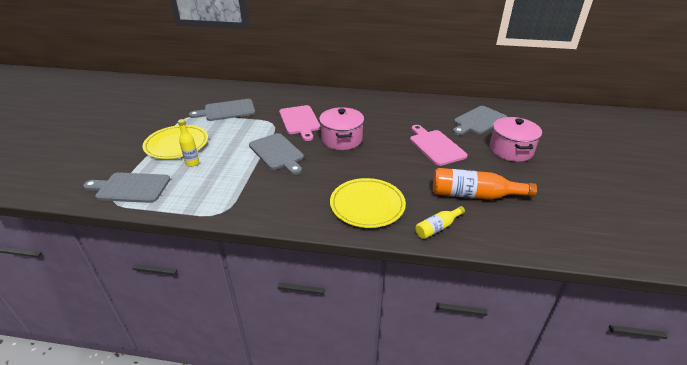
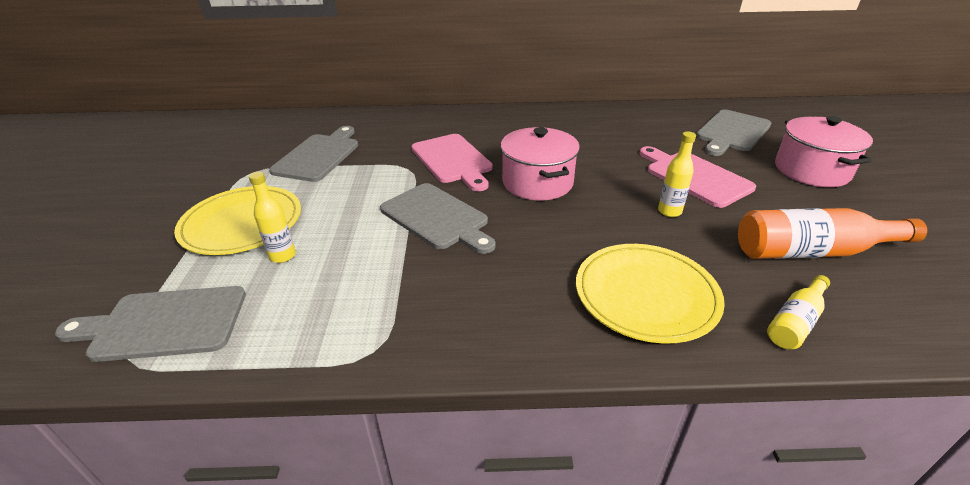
camera: 10 degrees left, 0 degrees up
grey cutting board [189,99,255,121] -> grey cutting board turned 135 degrees clockwise [269,126,358,182]
none -> yellow bottle [658,132,696,217]

